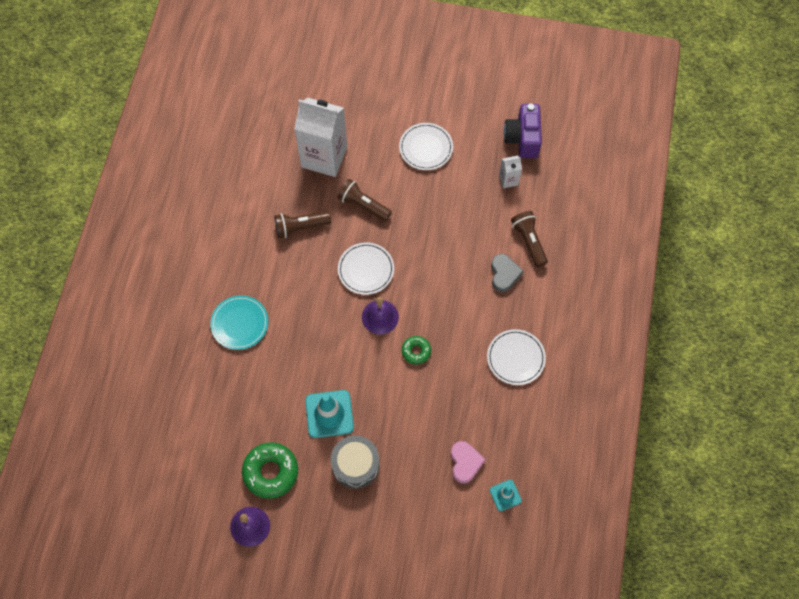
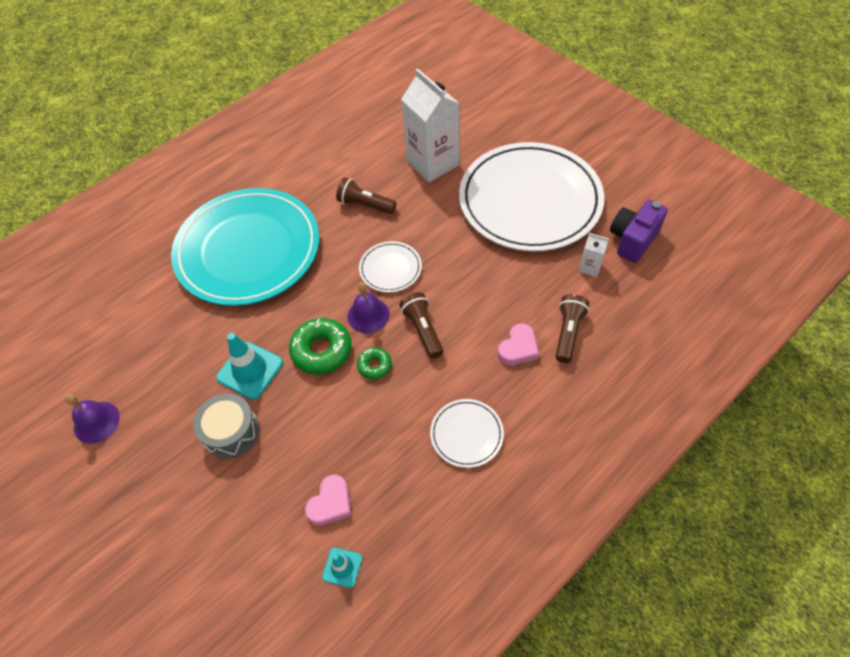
camera: 40 degrees right, 10 degrees down
turquoise plate [210,295,268,350] -> turquoise plate [171,188,319,306], size x2.40
green donut [242,443,298,499] -> green donut moved to [289,318,351,374]
brown flashlight [337,179,392,221] -> brown flashlight moved to [399,292,443,358]
white plate [399,123,453,170] -> white plate [459,142,604,251], size x2.40
grey heart [491,254,523,292] -> pink heart [498,324,539,365]

